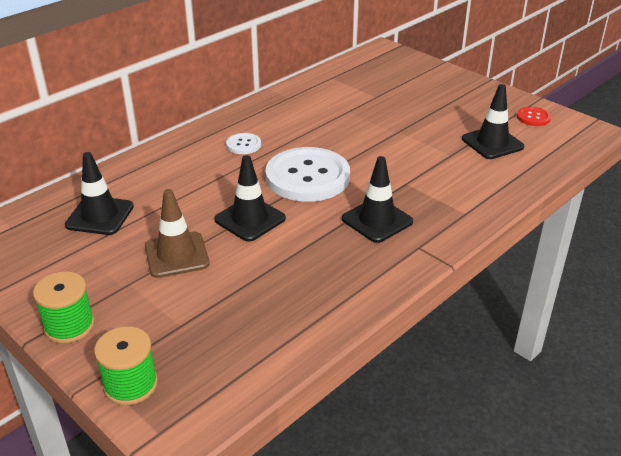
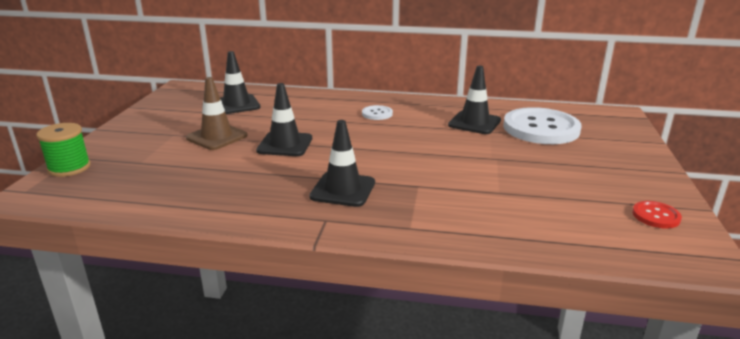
camera: 55 degrees right, 10 degrees down
green spool [33,271,95,344] -> none
white button [265,147,350,202] -> white button moved to [503,107,581,144]
black traffic cone [462,84,524,159] -> black traffic cone moved to [448,66,501,134]

